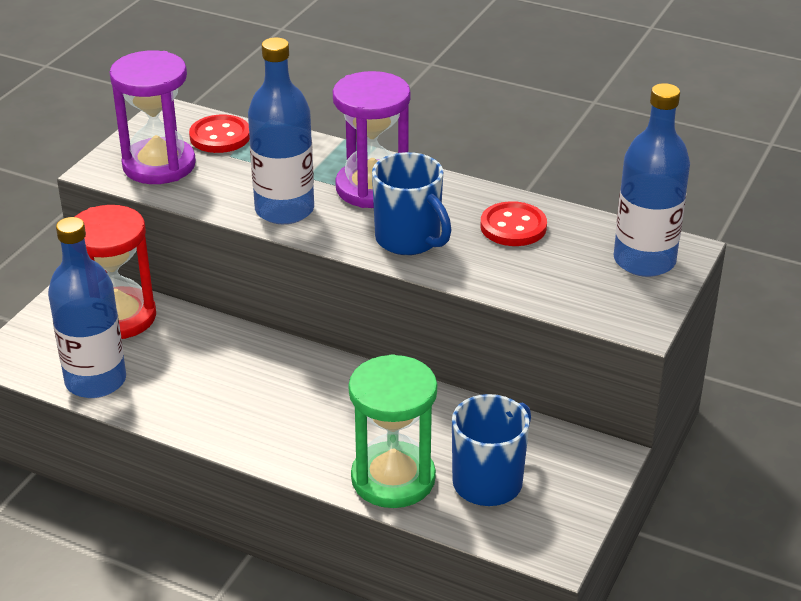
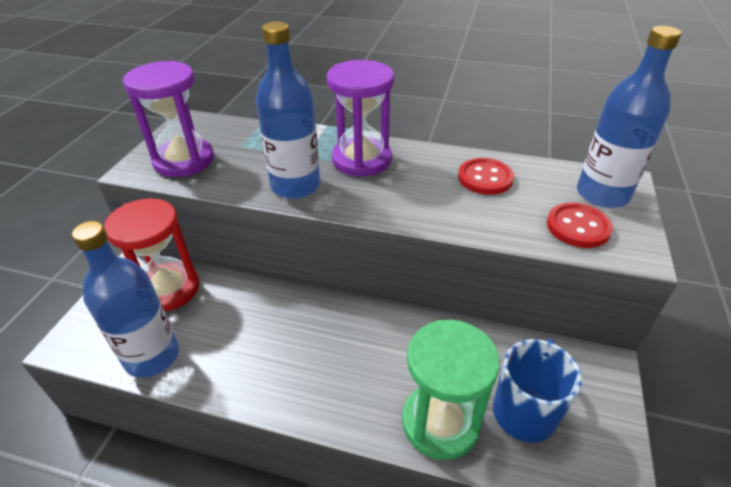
camera: 10 degrees left, 5 degrees up
red button [189,115,250,153] -> red button moved to [547,202,613,248]
blue mug [372,152,452,255] -> none

